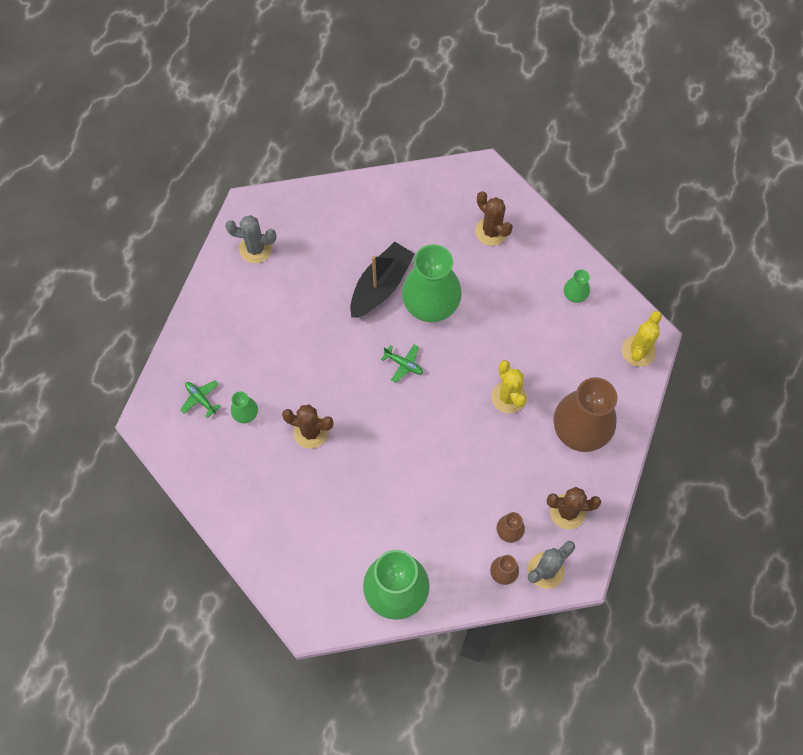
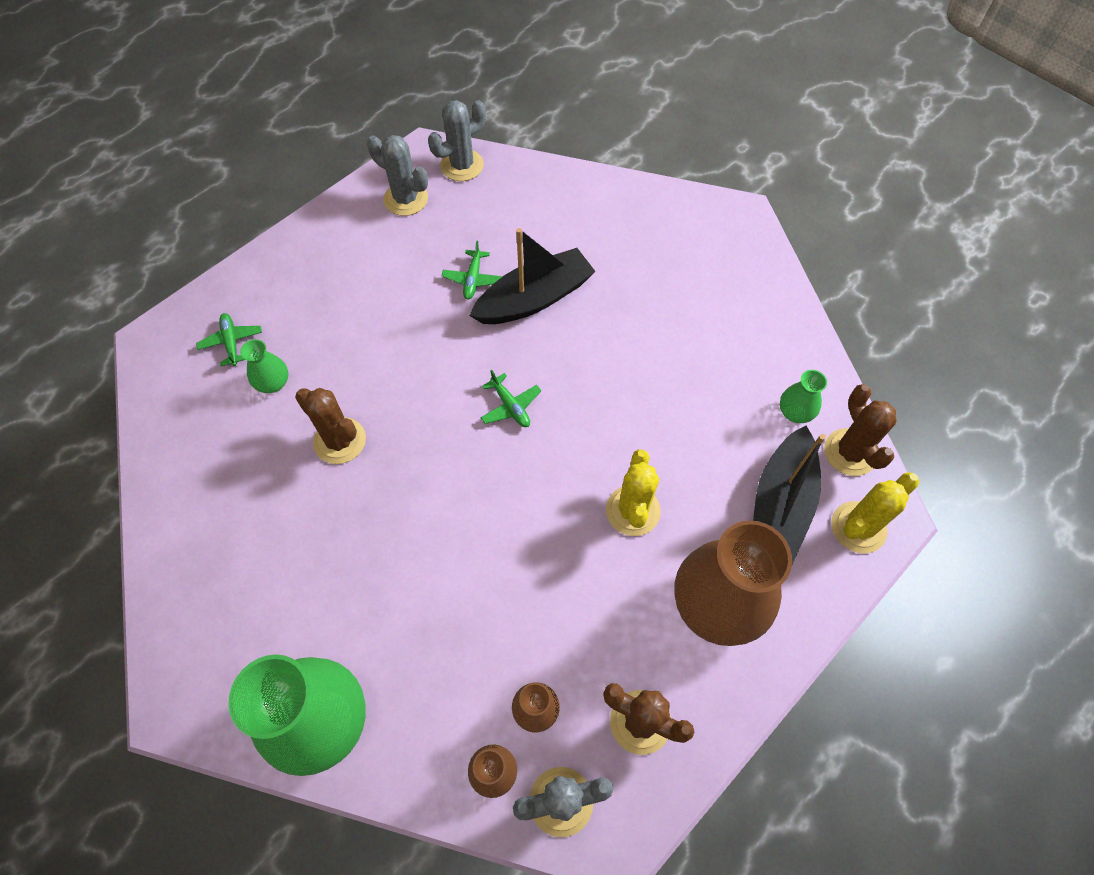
camera: 25 degrees right, 5 degrees down
green vase [402,244,462,322] -> none
brown cactus [475,191,513,246] -> brown cactus moved to [824,384,897,476]
none -> grey cactus [428,100,486,181]
none -> green plane [441,241,503,299]
none -> black boat [753,426,826,564]

